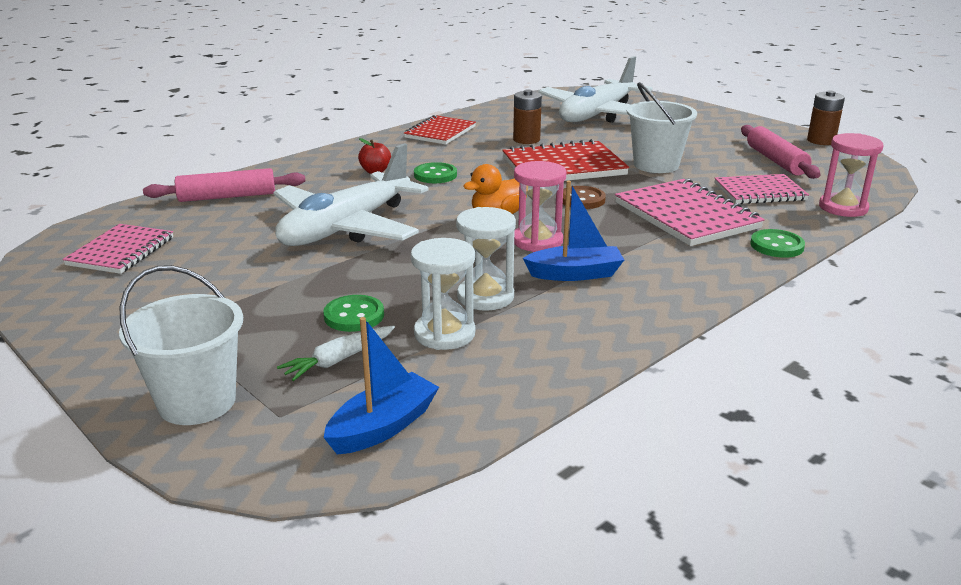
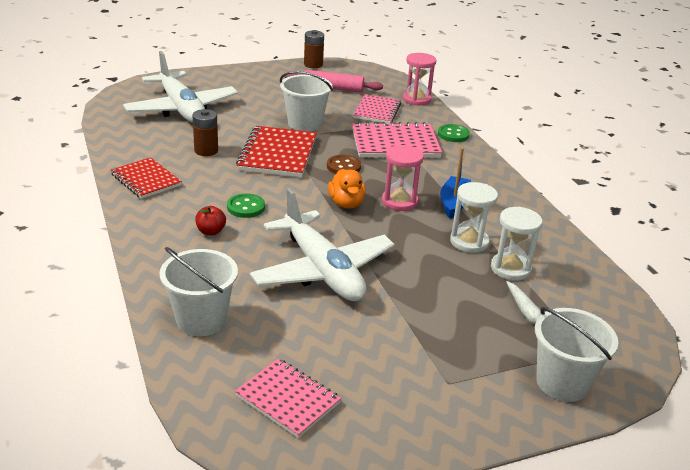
camera: 70 degrees left, 5 degrees up
pink rolling pin [143,168,305,202] -> white bucket [160,247,238,336]
green button [323,295,384,332] -> none
blue boat [323,317,439,454] -> none

